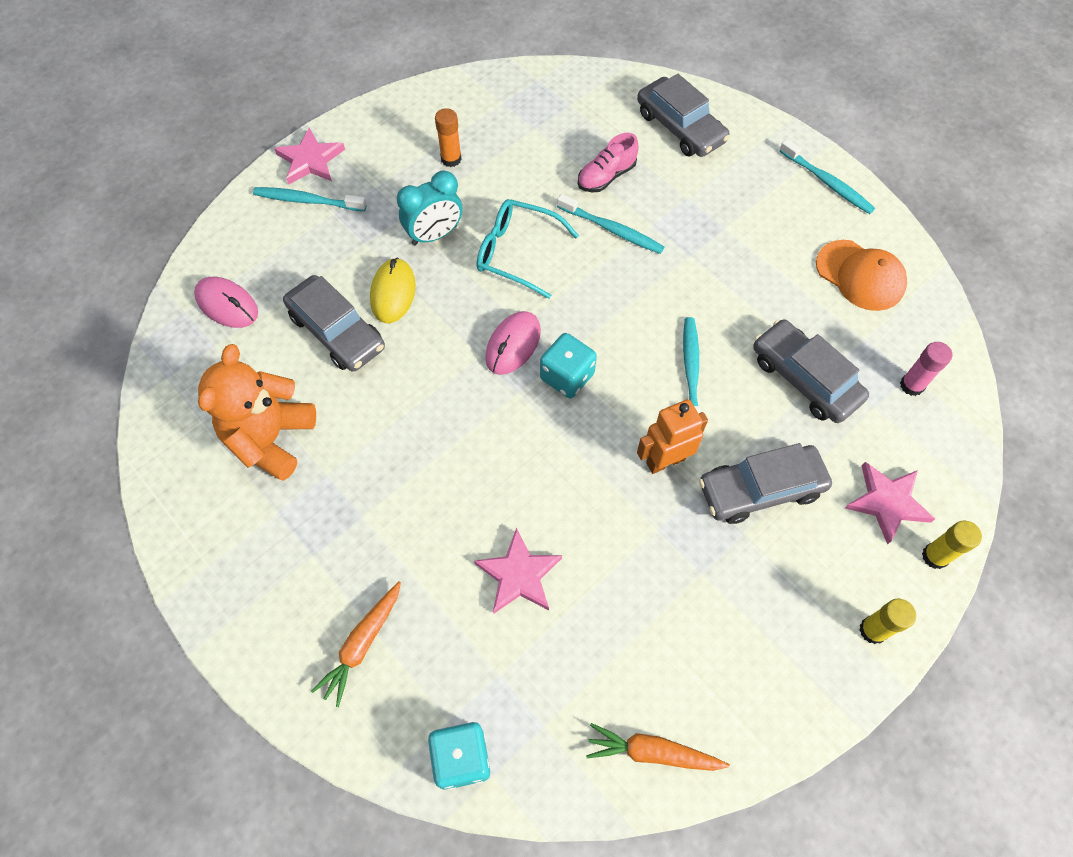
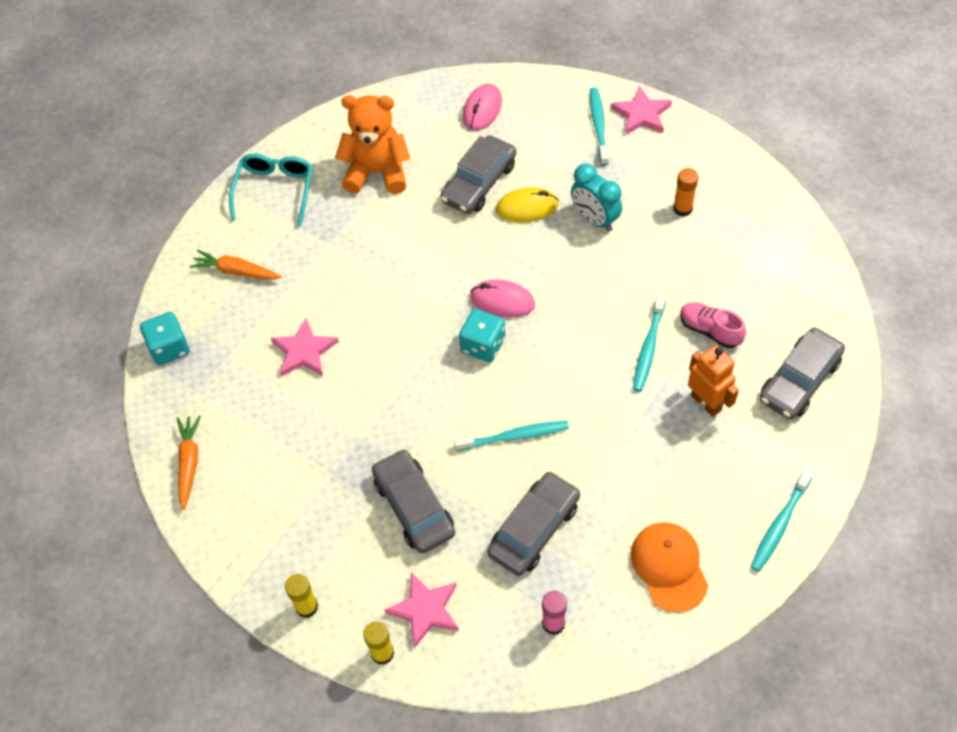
camera: 80 degrees right, 5 degrees down
turquoise glasses [477,199,579,299] -> turquoise glasses moved to [229,154,313,226]
orange robot [637,399,708,474] -> orange robot moved to [688,345,739,417]
orange cap [816,240,907,311] -> orange cap turned 135 degrees clockwise [631,522,708,612]

